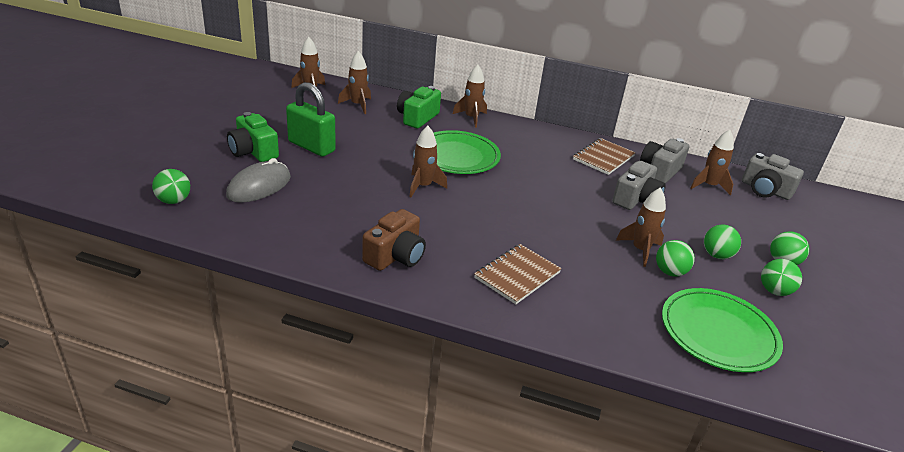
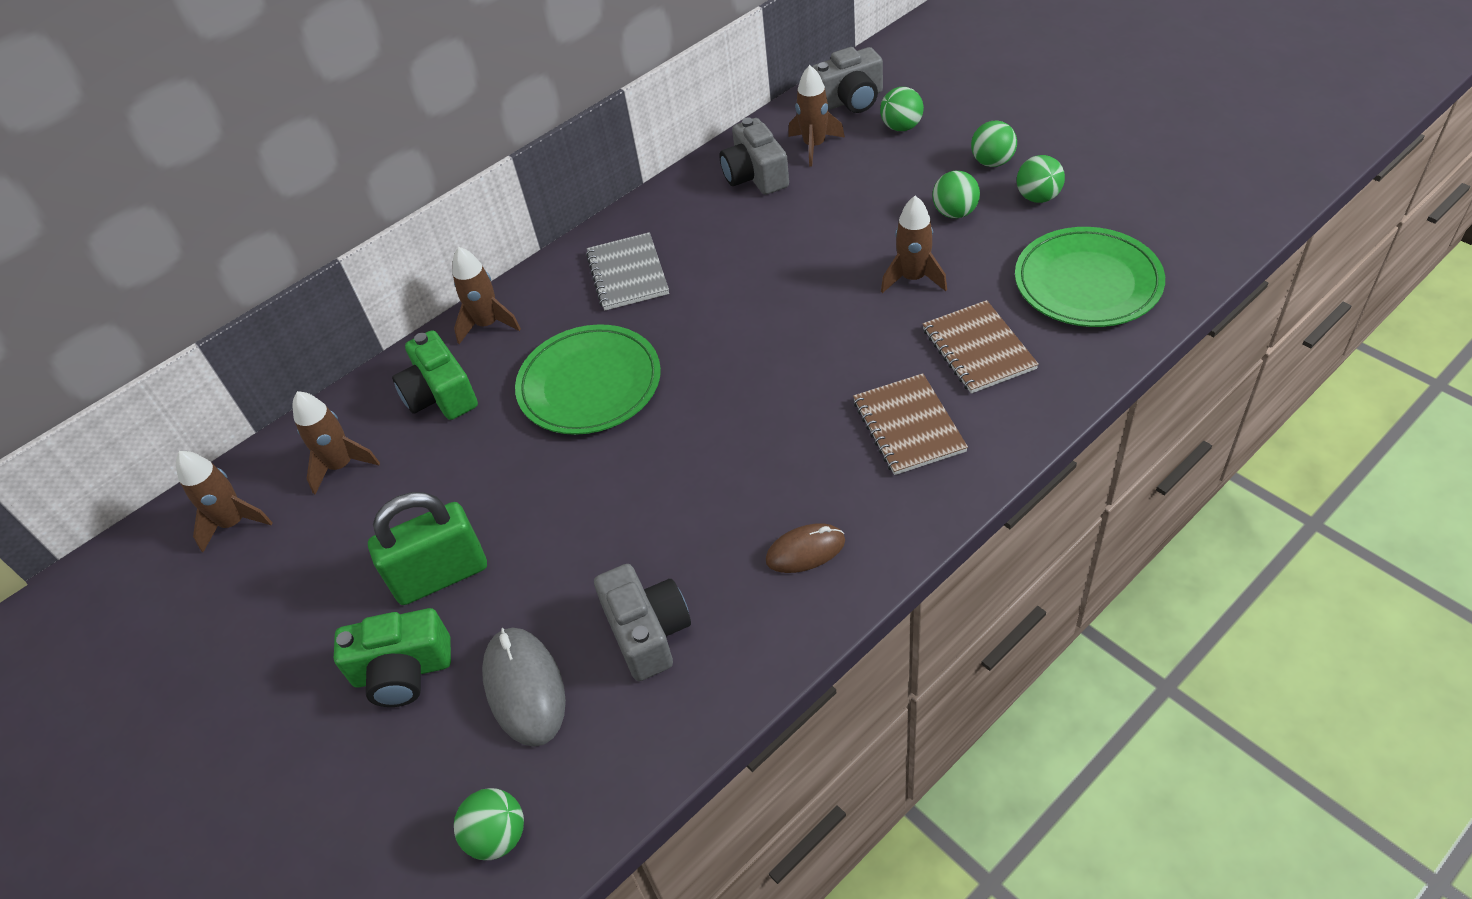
camera: 50 degrees left, 15 degrees up
brown camera [362,209,426,271] -> brown mouse [766,523,845,573]
brown rocket [409,126,447,197] -> none
brown notebook [573,138,636,175] -> brown notebook moved to [923,300,1039,394]
grey camera [612,161,666,210] -> grey camera moved to [594,564,691,681]
green ball [656,240,695,277] -> green ball moved to [880,87,924,131]
none -> grey notebook [586,232,669,311]

